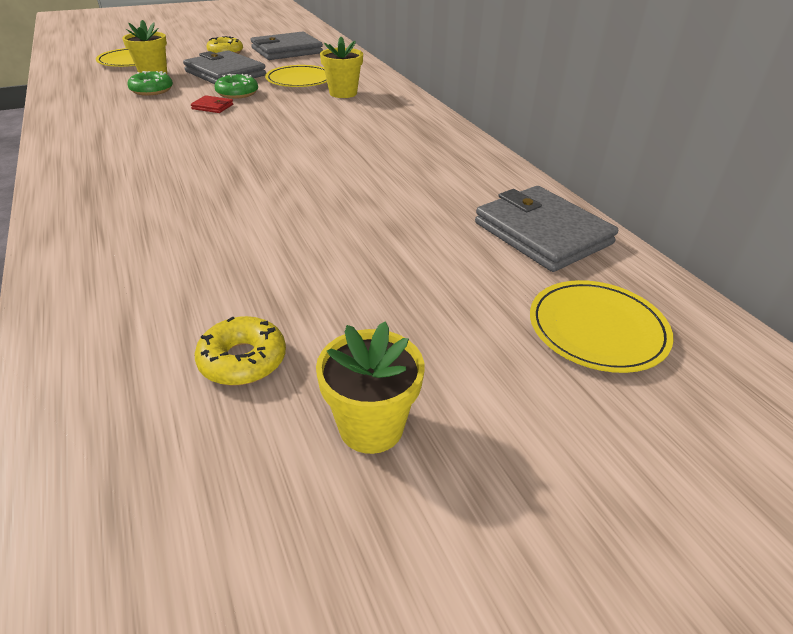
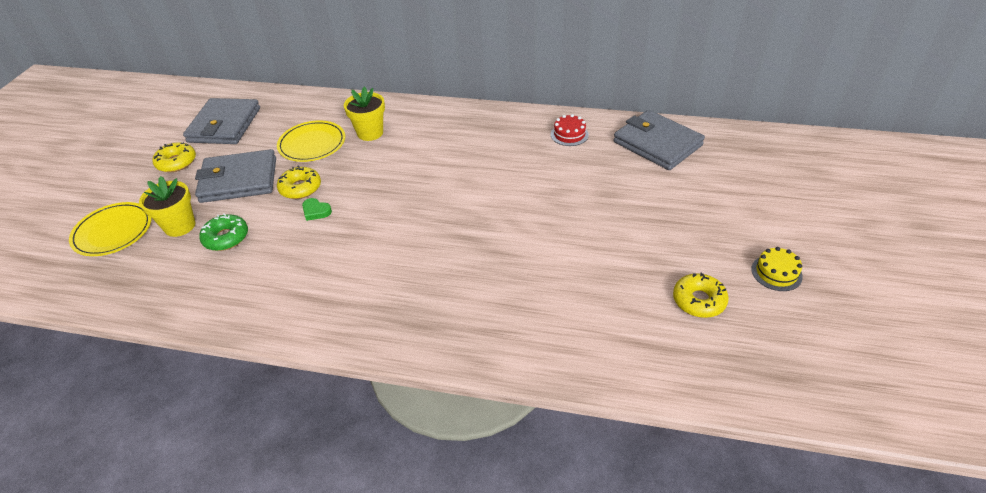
camera: 50 degrees left, 5 degrees up
red wallet [191,95,233,113] -> green heart [302,198,332,221]
green donut [215,74,258,99] -> yellow donut [277,166,321,199]
yellow flower pot [316,321,424,454] -> yellow cake [751,247,803,291]
grey wallet [475,186,618,272] -> grey wallet turned 45 degrees clockwise [613,110,705,170]
yellow plate [530,280,673,373] -> none
none -> red cake [551,114,589,146]

